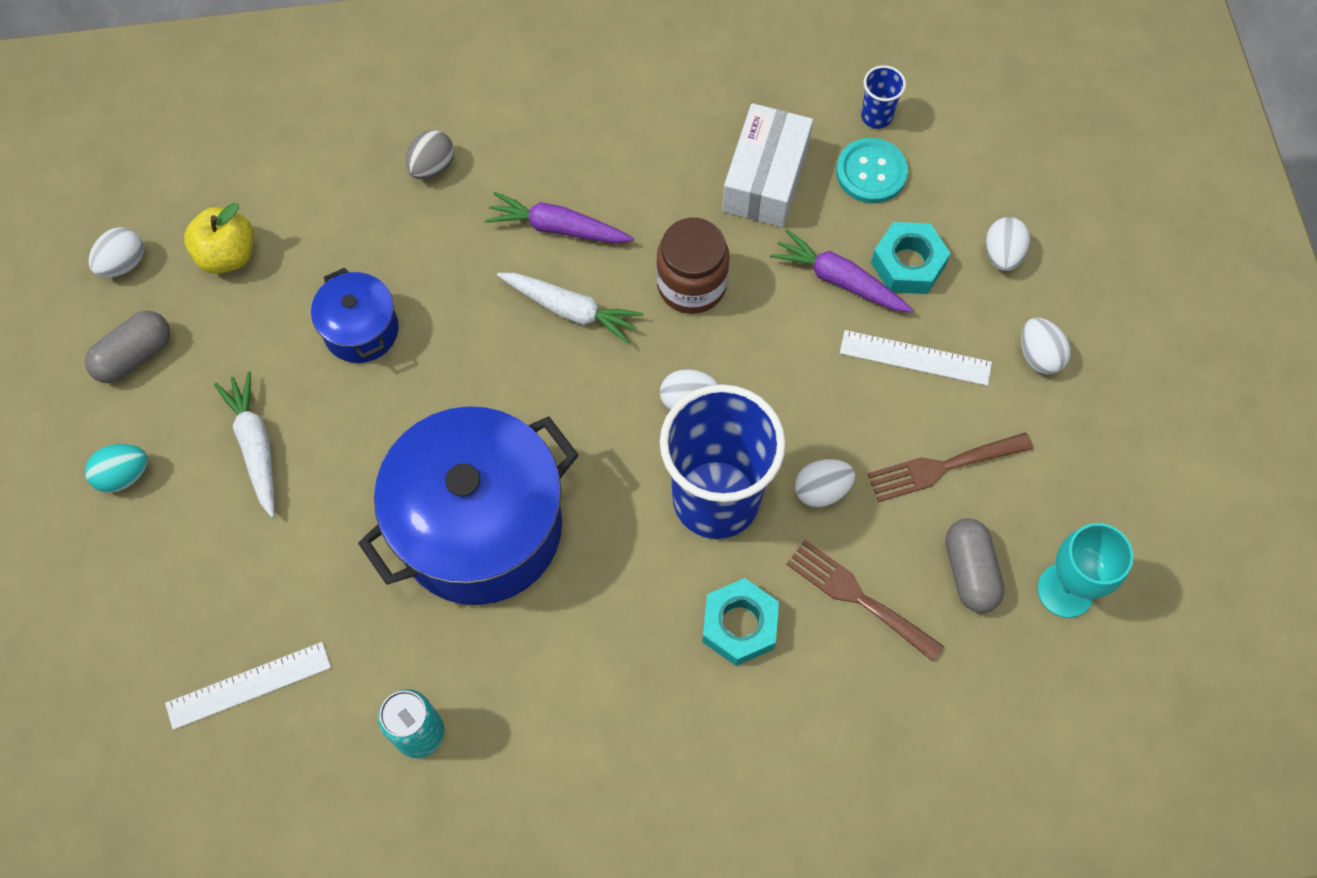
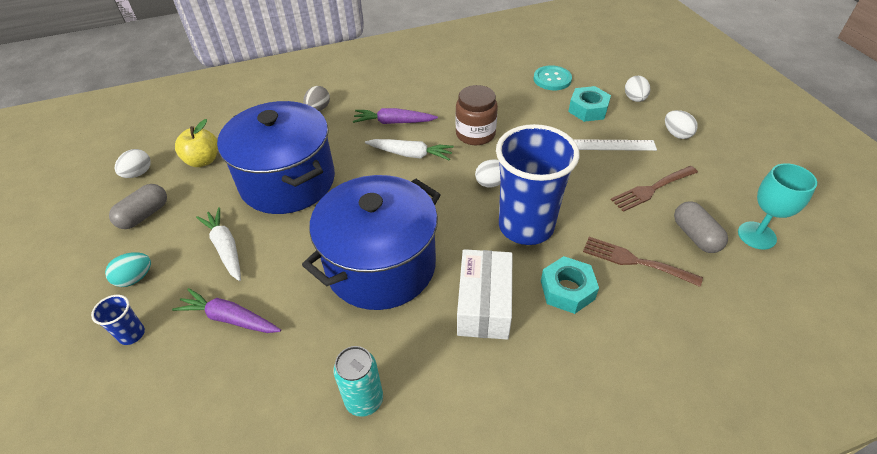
camera: 10 degrees left, 20 degrees down
white ruler [165,642,331,730] -> none
blue pot [311,268,399,363] -> blue pot [217,101,335,214], size x2.07
white box [722,103,813,227] -> white box moved to [457,249,512,340]
purple carrot [770,229,913,312] -> purple carrot moved to [172,288,281,333]
white egg [795,459,855,508] -> none
blue cup [861,65,906,129] -> blue cup moved to [91,295,145,345]

